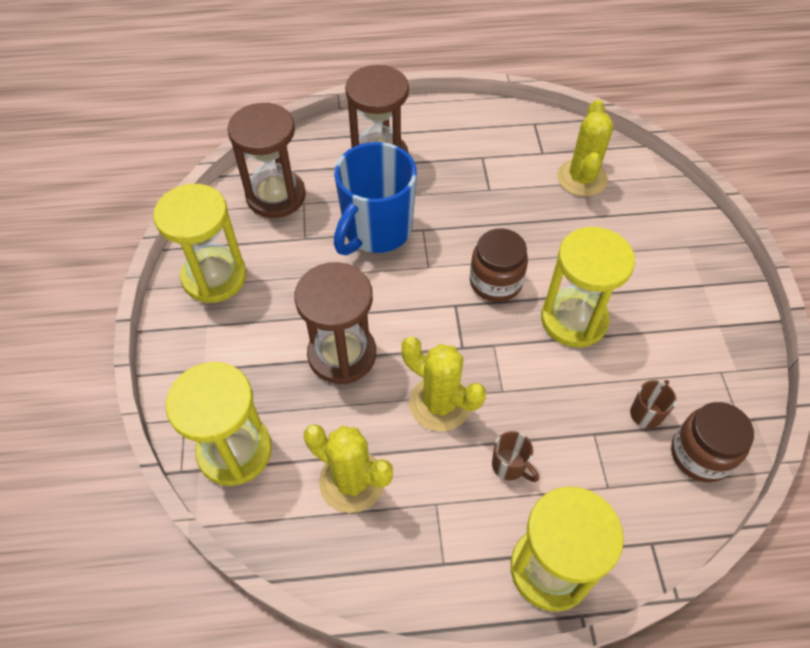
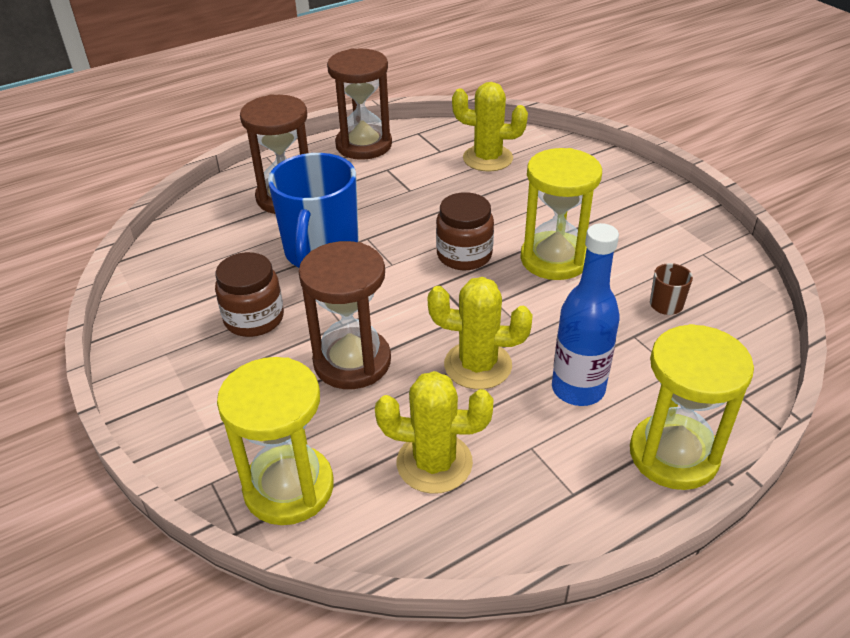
camera: 25 degrees left, 15 degrees down
yellow hourglass [153,184,247,303] -> none
brown hourglass [227,102,306,218] -> brown hourglass moved to [327,49,392,160]
brown mug [492,431,539,482] -> blue bottle [552,223,620,406]
yellow cactus [557,100,614,197] -> yellow cactus turned 60 degrees counterclockwise [452,82,528,171]
brown jar [671,402,754,482] -> brown jar moved to [215,252,284,337]

